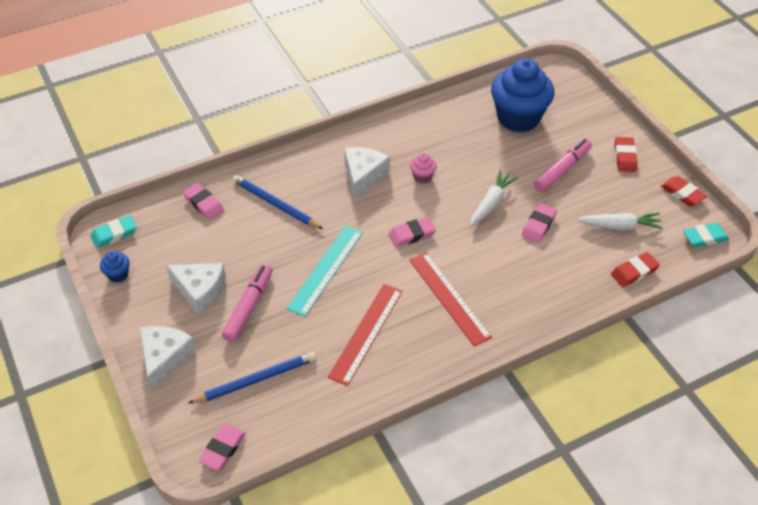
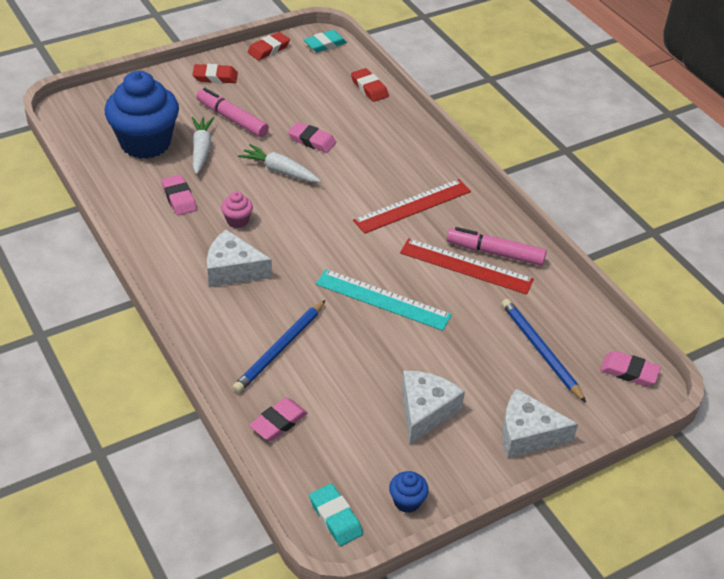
camera: 95 degrees left, 5 degrees down
pink marker [222,264,273,342] -> pink marker moved to [447,227,547,266]
pink eraser [389,217,436,247] -> pink eraser moved to [161,175,197,215]
white carrot [577,213,663,230] -> white carrot moved to [192,117,214,174]
turquoise eraser [683,223,729,248] -> turquoise eraser turned 75 degrees clockwise [304,30,347,53]

